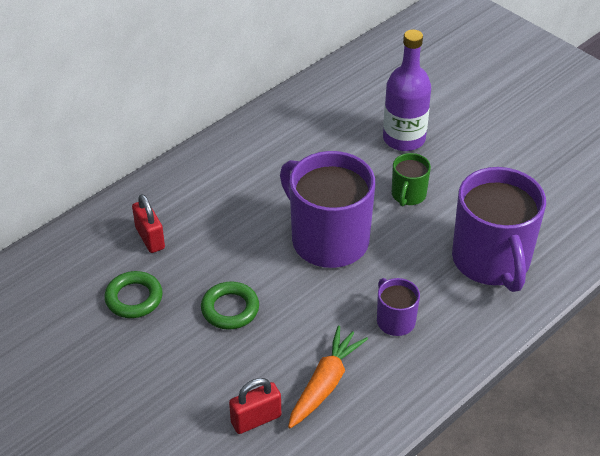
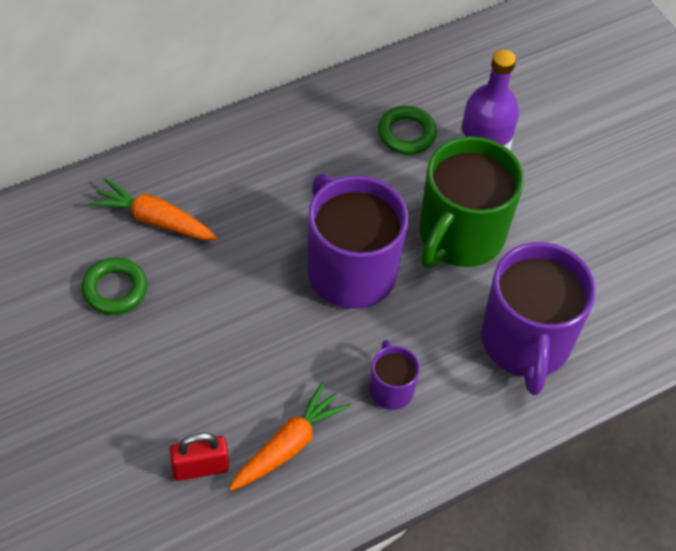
camera: 10 degrees right, 10 degrees up
red padlock [132,194,165,253] -> orange carrot [89,178,218,240]
green ring [201,281,259,330] -> green ring moved to [378,106,437,154]
green mug [392,153,431,206] -> green mug [420,136,524,268], size x2.12

